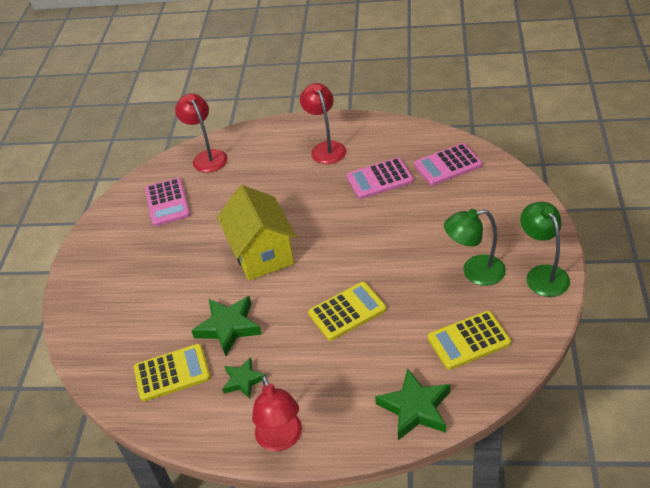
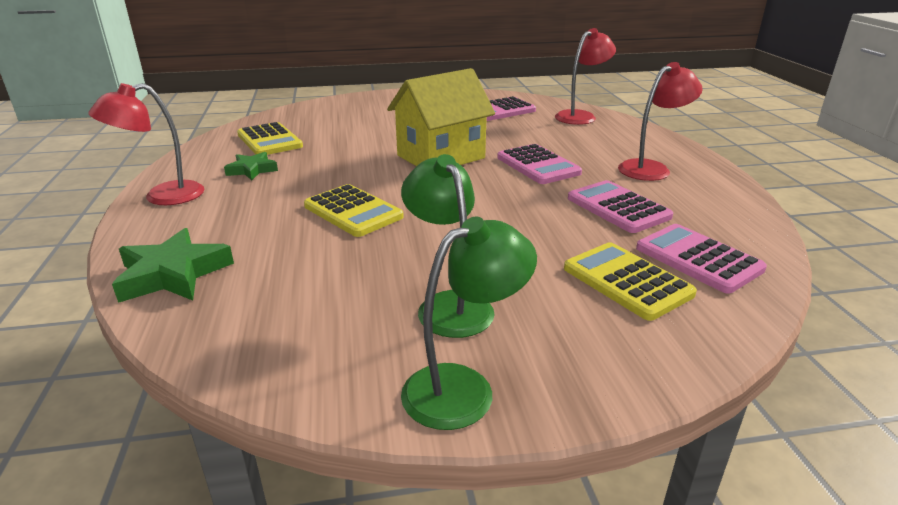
camera: 70 degrees right, 15 degrees down
green star [191,296,262,356] -> none
yellow calculator [428,311,511,370] -> yellow calculator moved to [564,242,697,321]
none -> pink calculator [497,144,582,184]

